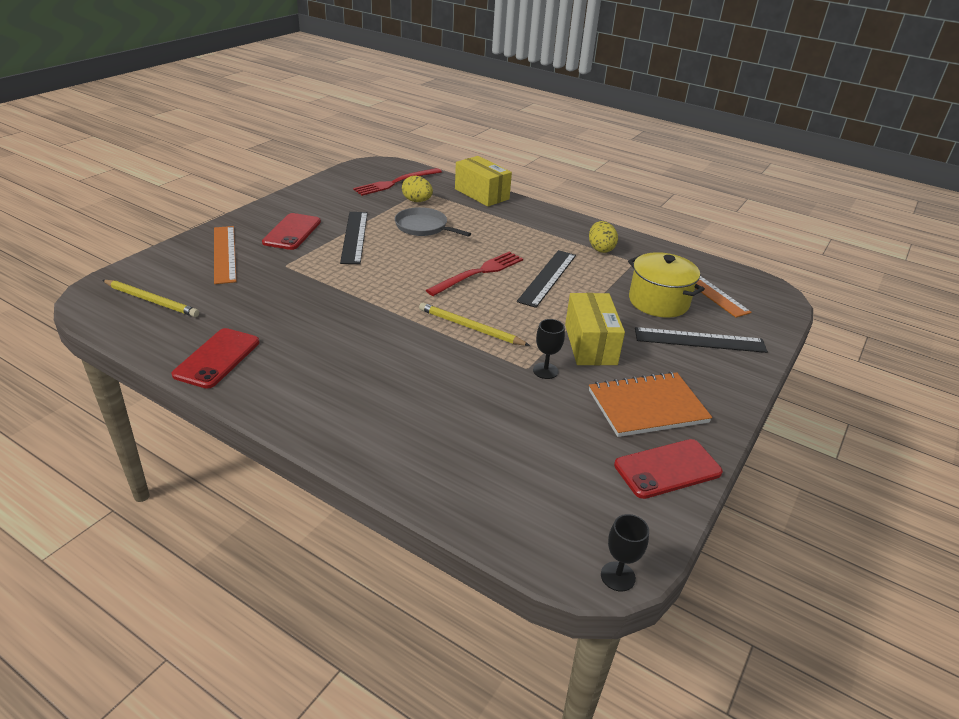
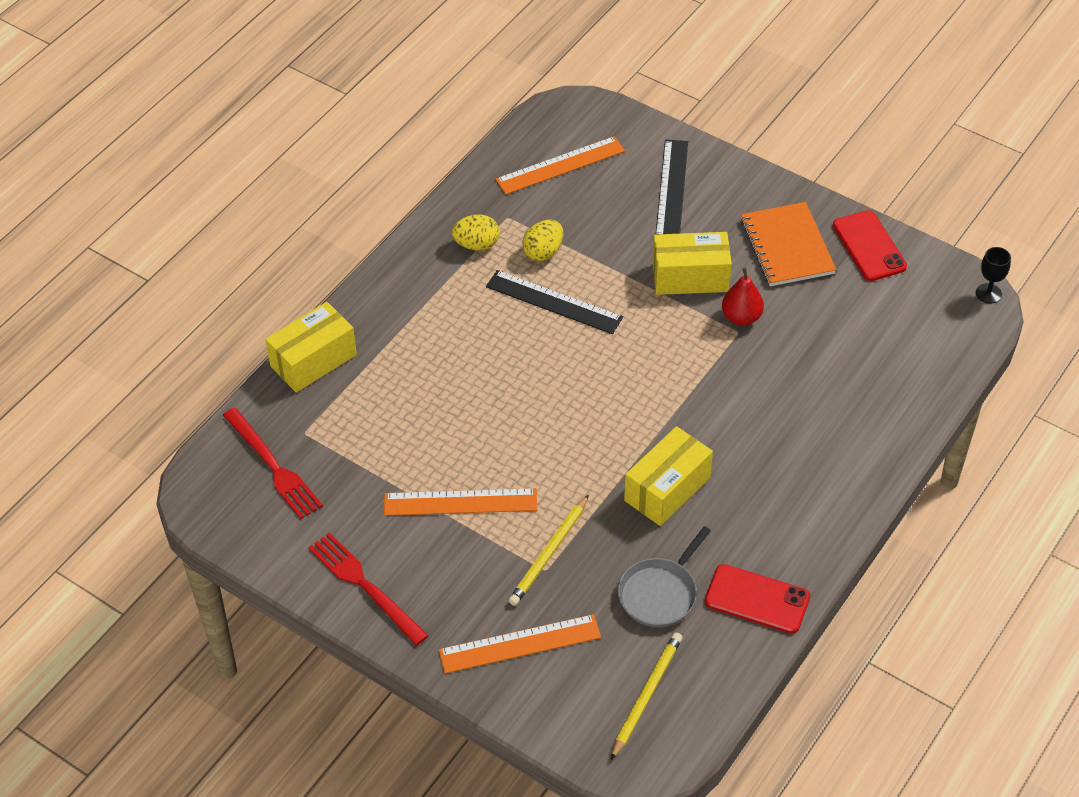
camera: 85 degrees left, 15 degrees up
red phone [262,213,321,250] -> none
black ruler [340,212,368,264] -> orange ruler [384,488,537,516]
grey pan [395,207,471,237] -> grey pan moved to [618,526,711,627]
yellow egg [402,176,433,202] -> yellow egg moved to [522,220,563,261]
yellow pencil [419,303,530,346] -> yellow pencil moved to [508,495,589,606]
red fork [426,251,523,296] -> red fork moved to [308,532,429,645]
black goblet [533,319,565,379] -> red pear [722,268,764,326]
yellow pot [628,252,705,318] -> none
none -> yellow box [624,426,713,526]

